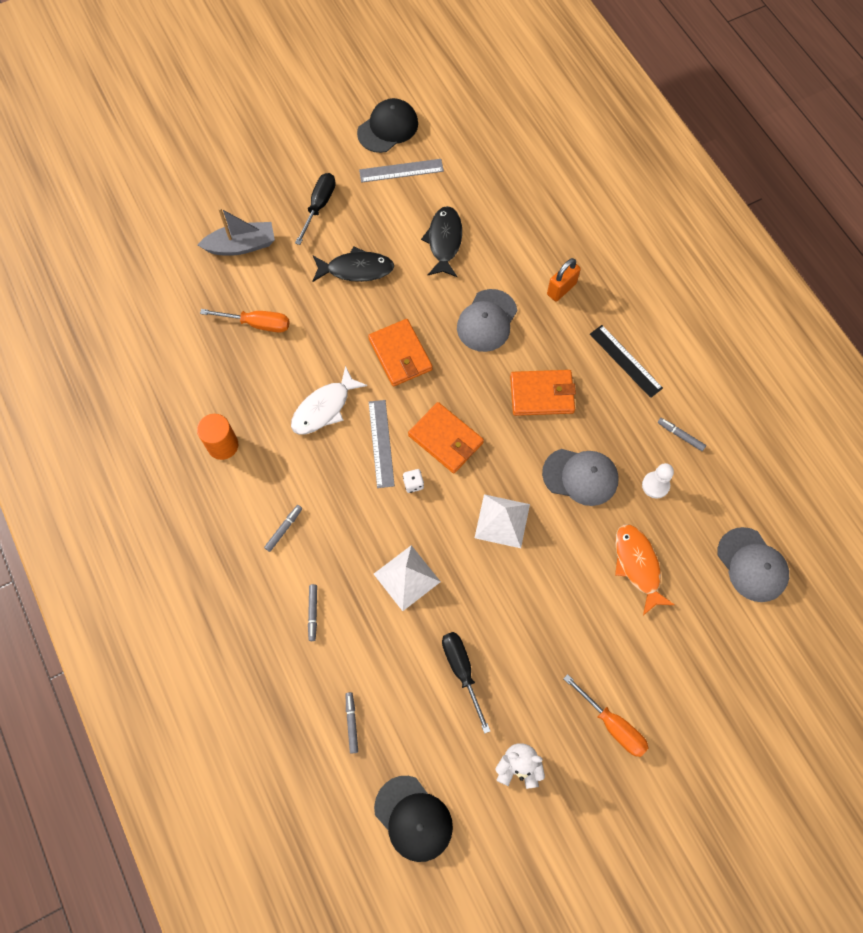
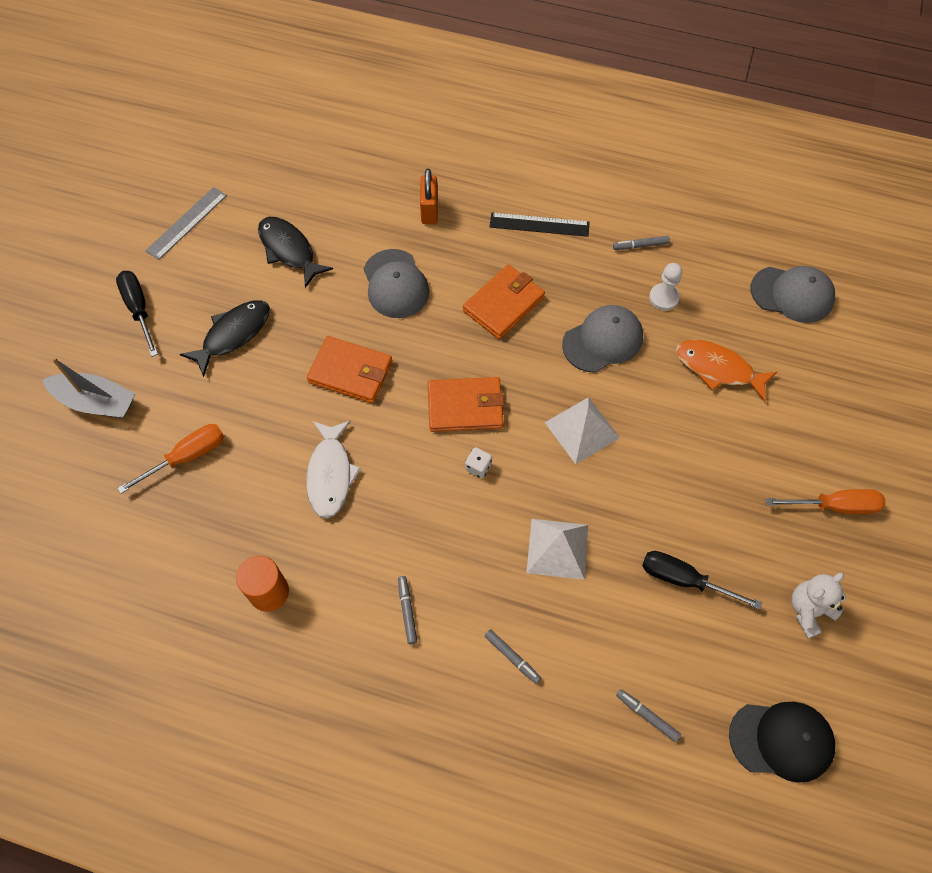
camera: 45 degrees left, 5 degrees down
grey boat [198,207,275,256] -> grey boat turned 75 degrees clockwise [43,357,136,419]
black cap [357,98,418,153] -> none
grey ruler [369,400,395,488] -> none

